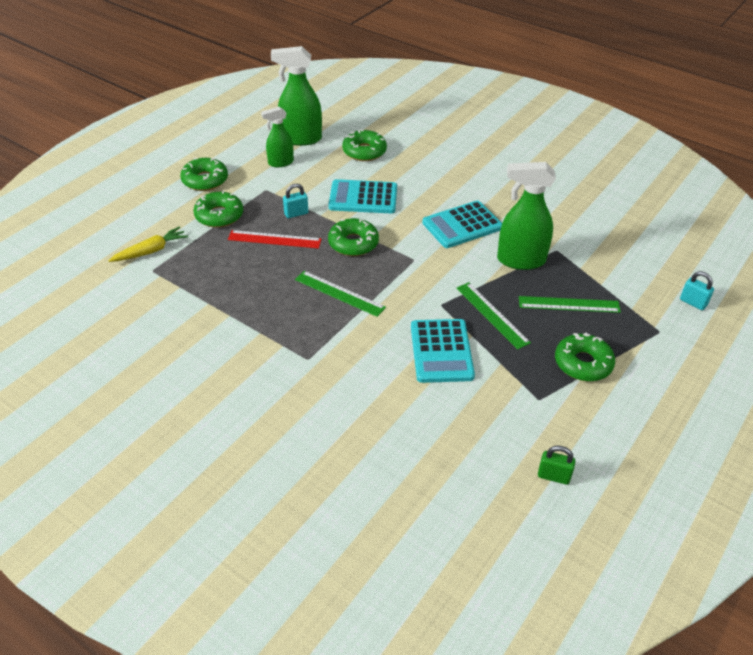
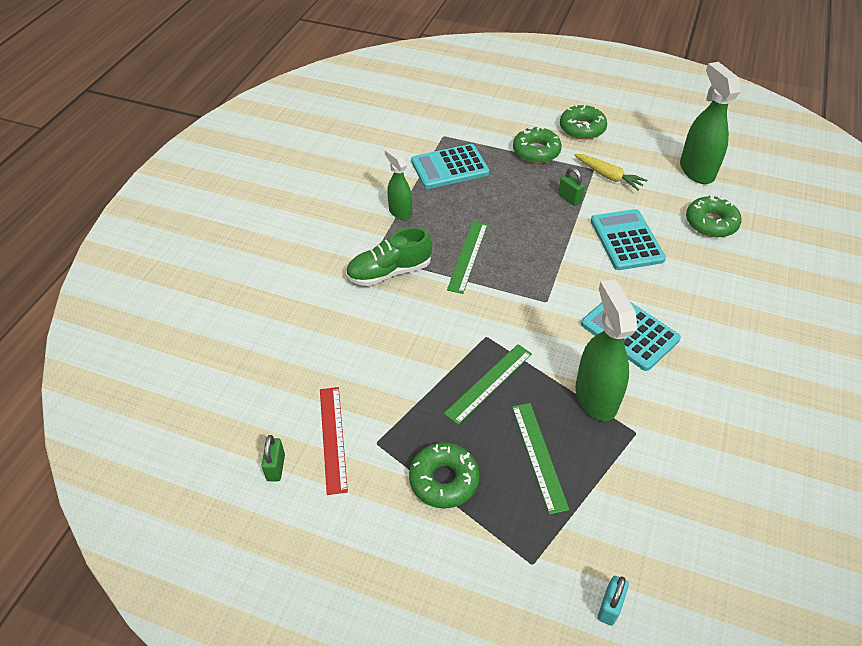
camera: 75 degrees right, 5 degrees up
yellow carrot [108,226,188,262] -> yellow carrot moved to [574,154,647,191]
red ruler [228,230,321,249] -> red ruler moved to [320,387,348,495]
green spray bottle [261,107,294,167] -> green spray bottle moved to [385,148,412,220]
turquoise padlock [283,184,308,218] -> green padlock [558,167,585,206]
green donut [328,218,379,256] -> none
turquoise calculator [411,319,475,383] -> turquoise calculator moved to [411,144,489,189]
none -> green shoe [346,227,432,286]

